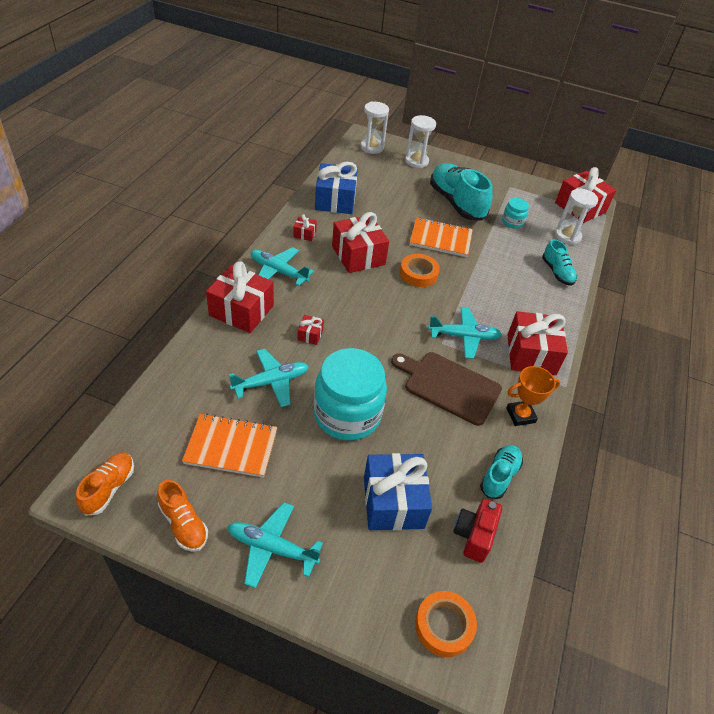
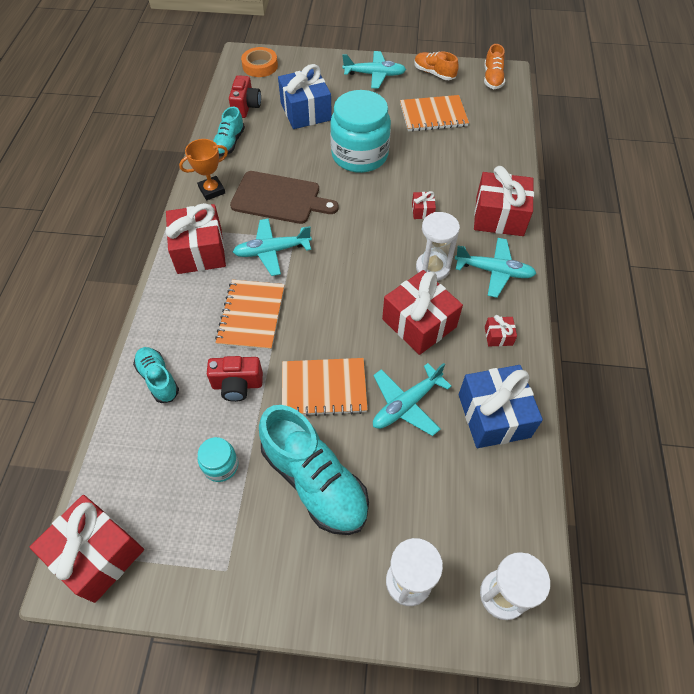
camera: 170 degrees right, 10 degrees up
turquoise plane [229,349,309,407] -> turquoise plane moved to [373,363,452,436]
orange tape [400,254,440,287] -> none
white hourglass [555,189,598,245] -> white hourglass moved to [416,212,460,281]
none -> red camera [207,356,263,402]
none -> orange notebook [215,280,284,350]

